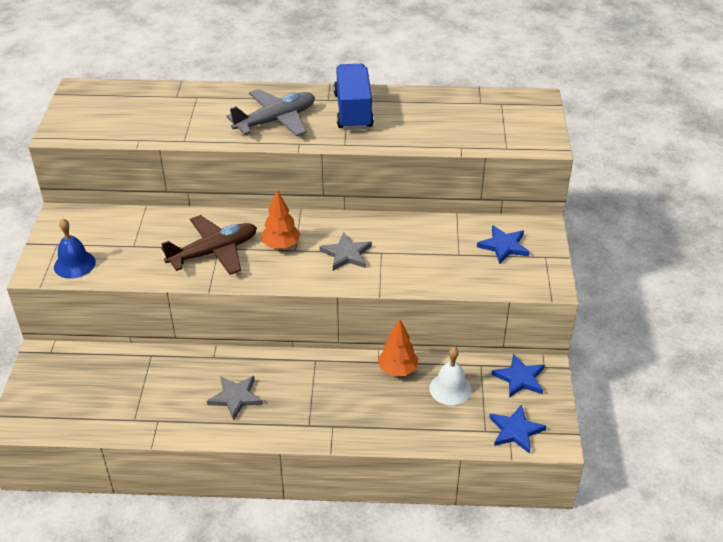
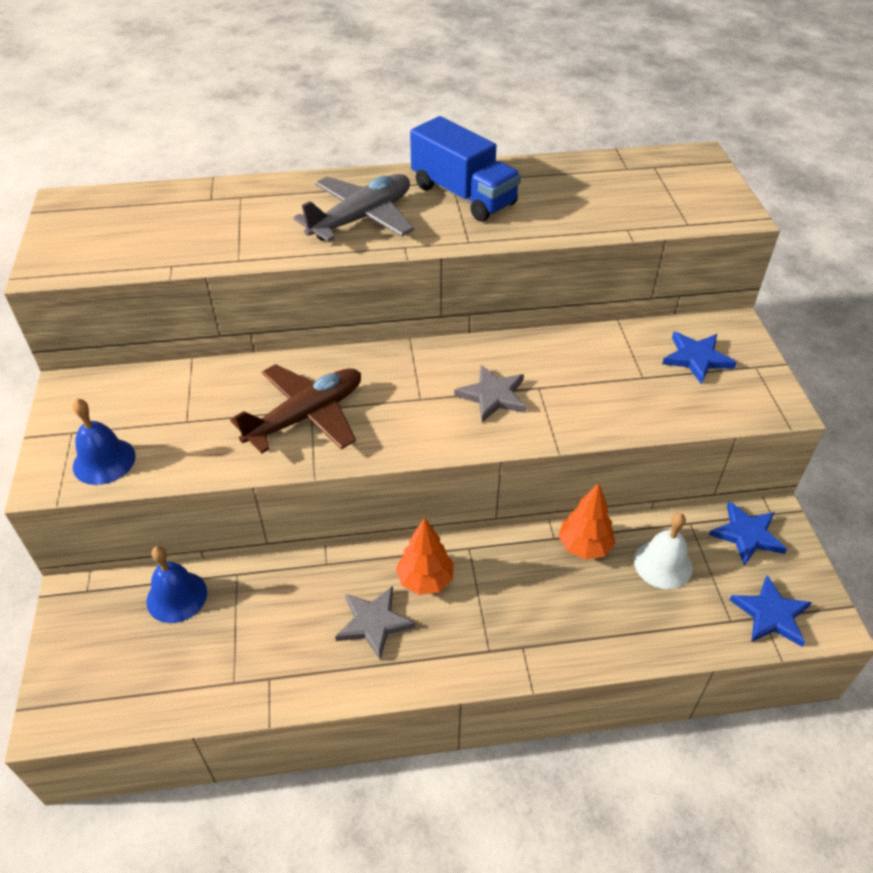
camera: 10 degrees left, 5 degrees up
orange tree [261,190,300,249] -> orange tree moved to [396,517,453,595]
blue truck [334,64,374,130] -> blue truck turned 150 degrees clockwise [410,116,521,222]
none -> blue bell [147,546,207,623]

